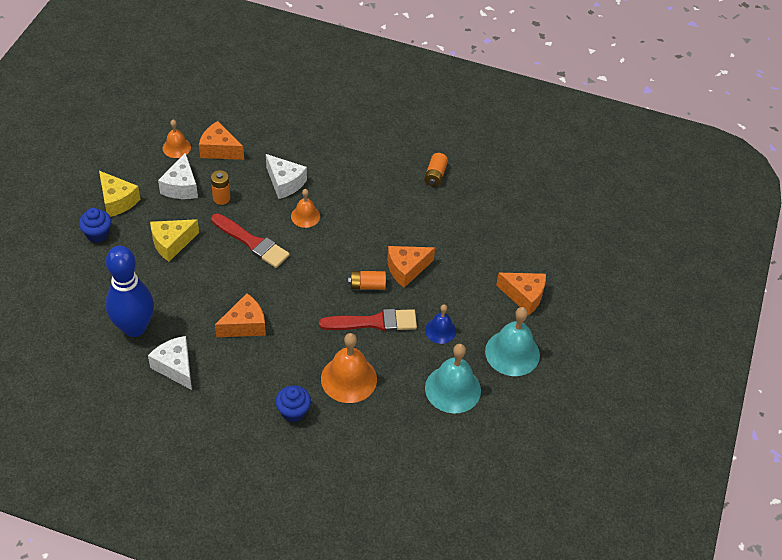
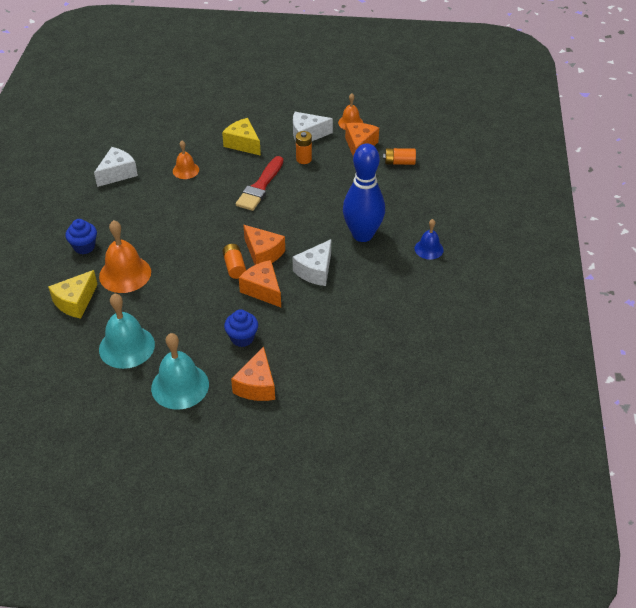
camera: 80 degrees right, 5 degrees down
blue cupcake [79,208,111,243] -> blue cupcake moved to [224,309,258,347]
yellow cheese [99,171,141,217] -> yellow cheese moved to [48,270,98,319]
blue bowling pin [106,246,154,337] -> blue bowling pin moved to [343,143,385,242]
orange cheese [215,293,266,337] -> orange cheese moved to [243,225,285,265]
white cheese [266,154,307,199] -> white cheese moved to [292,239,331,286]
orange bell [291,189,320,228] -> orange bell moved to [173,141,199,179]
red brush [319,309,417,332] -> none
orange battery [424,153,448,187] -> orange battery moved to [383,148,416,165]
blue bell [425,304,456,344] -> blue bell moved to [414,219,444,260]

